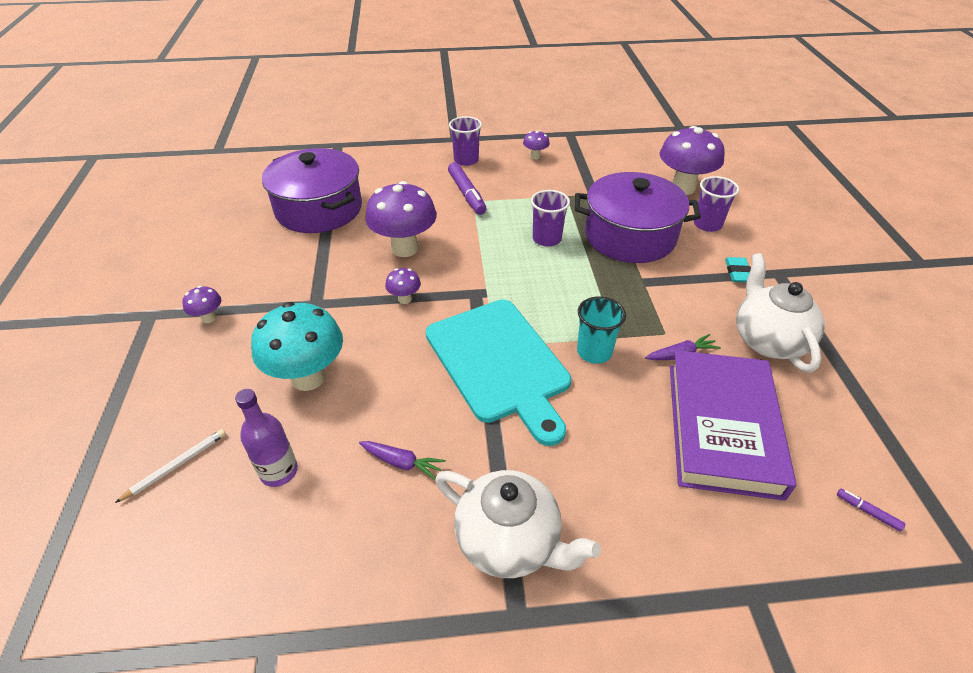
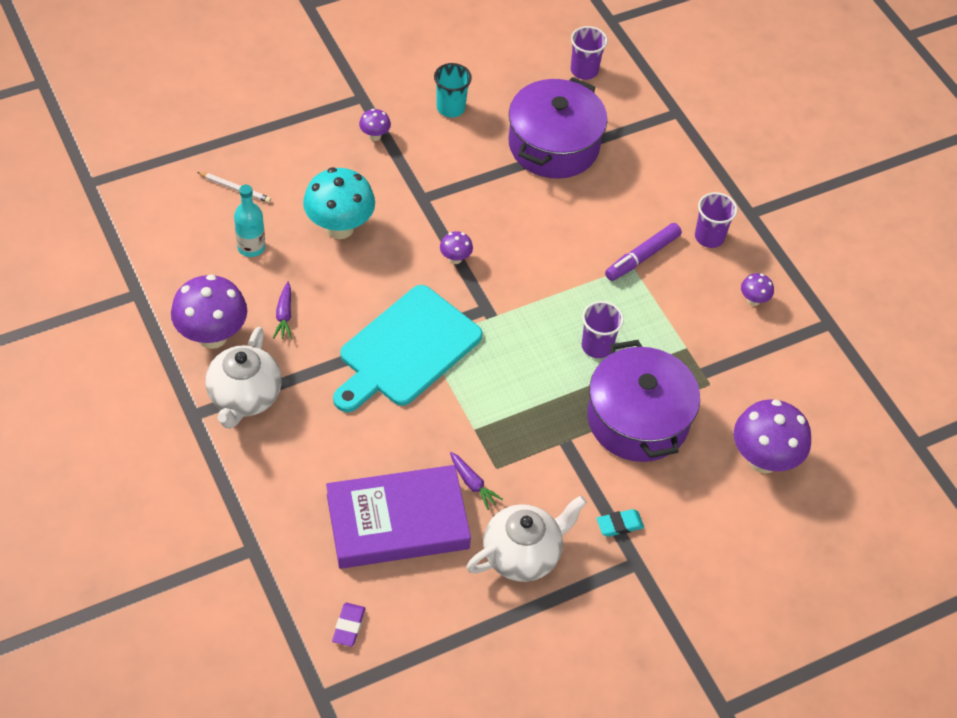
camera: 65 degrees right, 10 degrees up
purple bottle [235,389,298,487] -> turquoise bottle [234,185,265,257]
purple mushroom [365,181,437,257] -> purple mushroom moved to [171,275,247,349]
turquoise cup [577,296,626,364] -> turquoise cup moved to [434,63,472,118]
purple cup [694,176,739,232] -> purple cup moved to [571,26,608,80]
purple marker [837,488,905,531] -> purple eraser [332,603,365,647]

